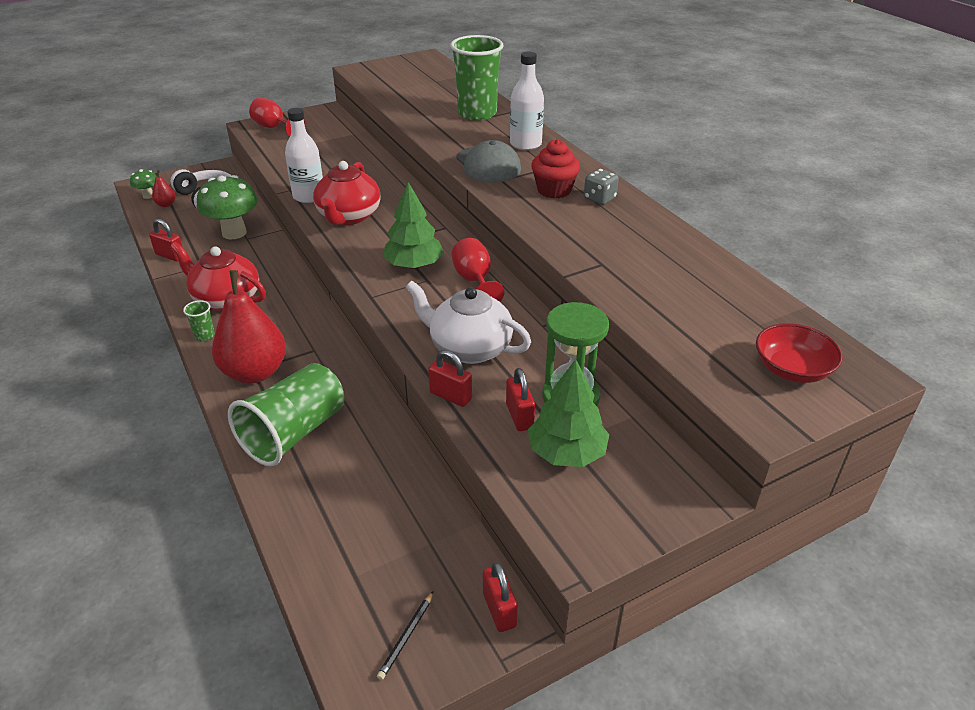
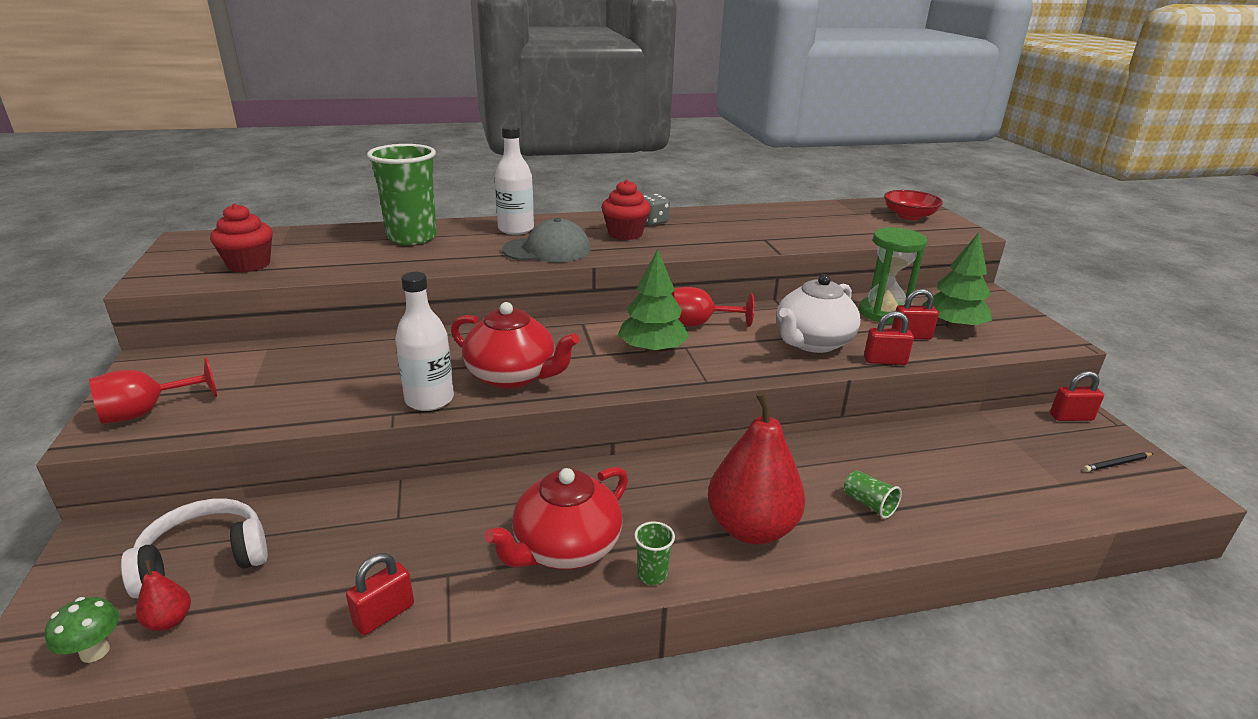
camera: 75 degrees left, 10 degrees down
green mushroom [197,175,258,239] -> none
green cup [228,363,344,467] -> green cup [844,470,902,519], size x0.41
black pencil [377,591,434,680] -> black pencil turned 120 degrees clockwise [1083,452,1153,472]
red padlock [428,350,472,407] -> red padlock turned 45 degrees clockwise [864,311,914,365]
none -> red cupcake [210,203,273,272]

